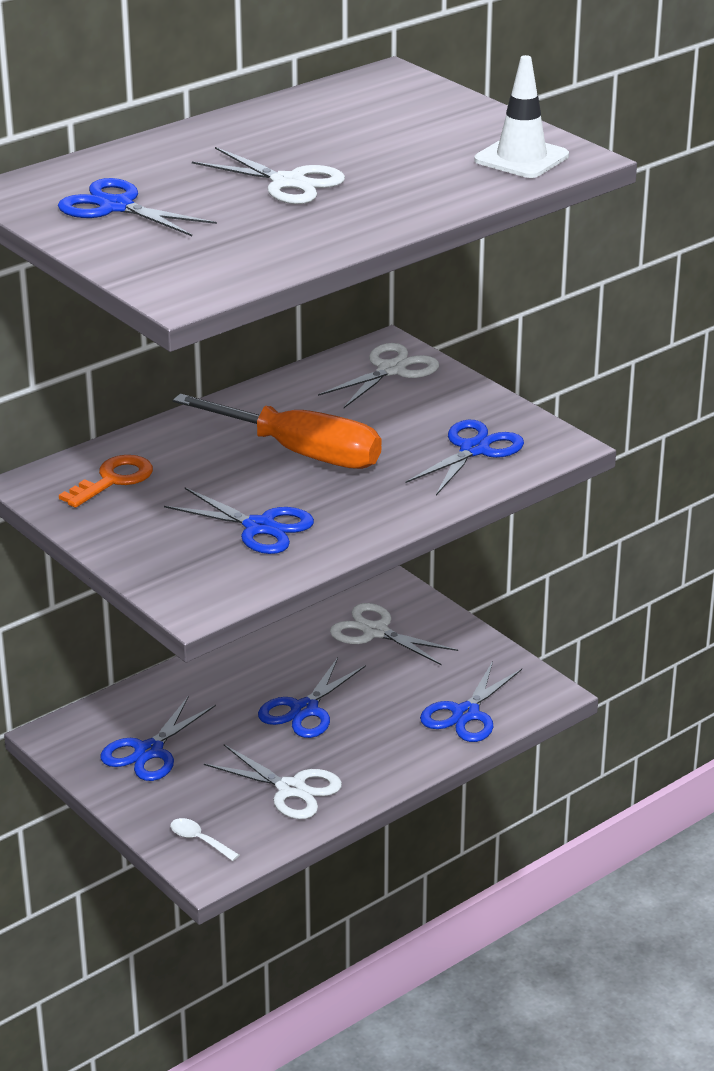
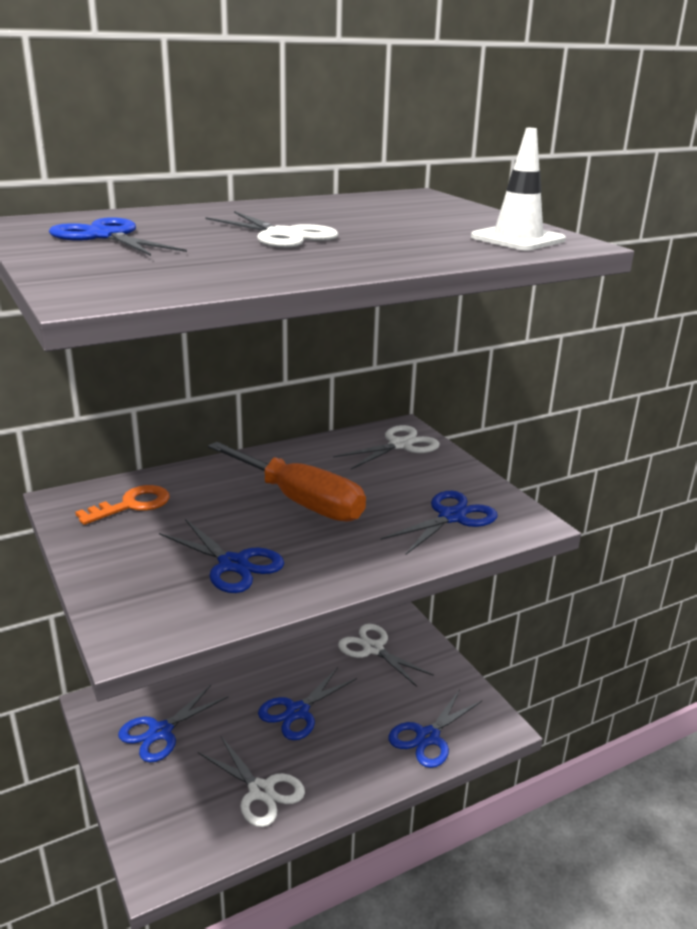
camera: 10 degrees right, 5 degrees down
white spoon [170,818,239,861] -> none

